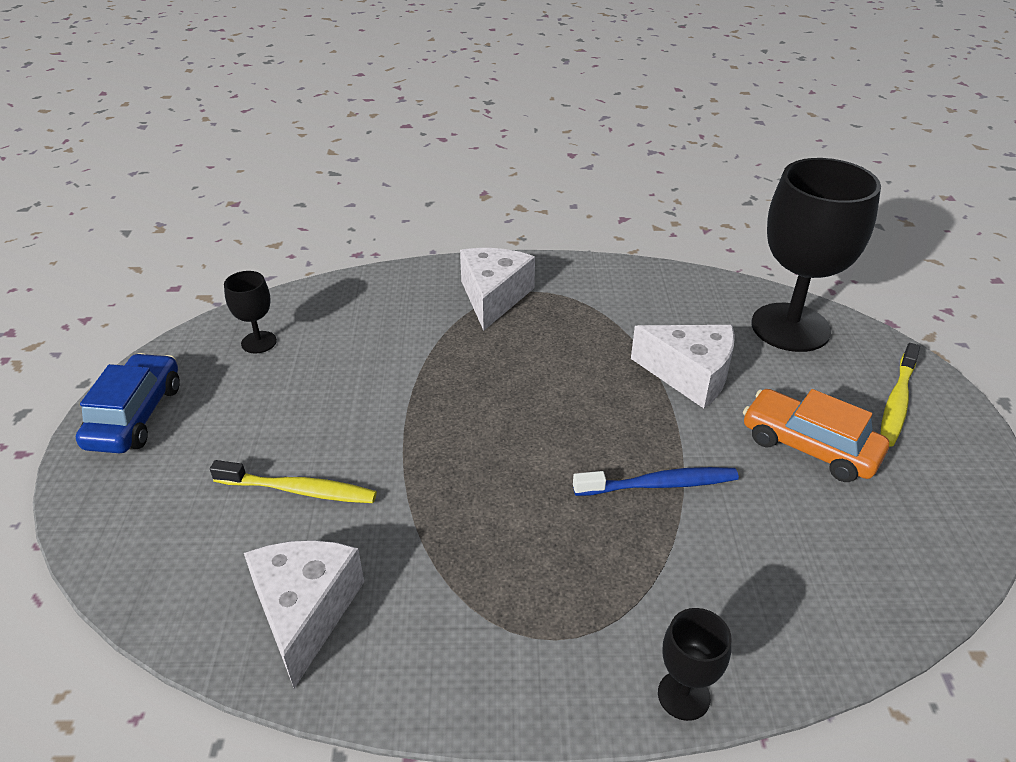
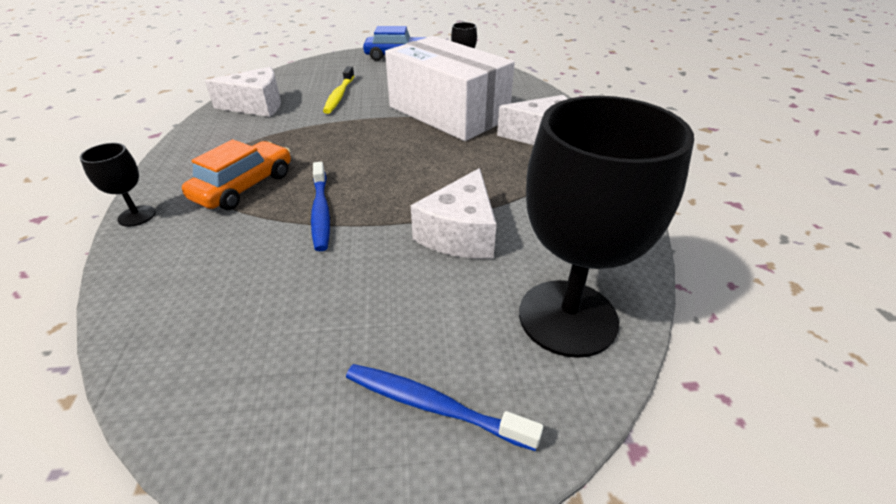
camera: 85 degrees right, 0 degrees up
orange car [743,389,889,482] -> orange car moved to [182,139,291,210]
yellow toothbrush [881,343,920,447] -> blue toothbrush [346,364,543,451]
none -> white box [385,36,515,141]

